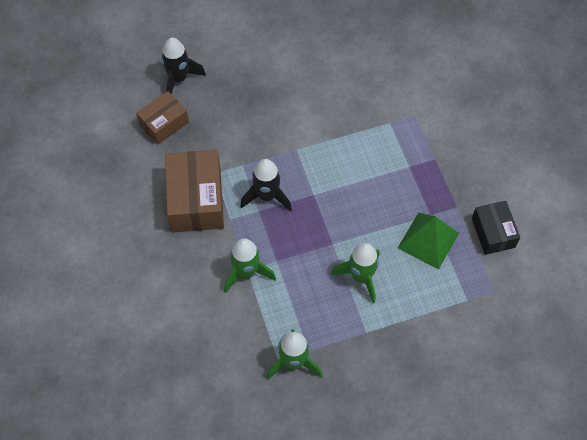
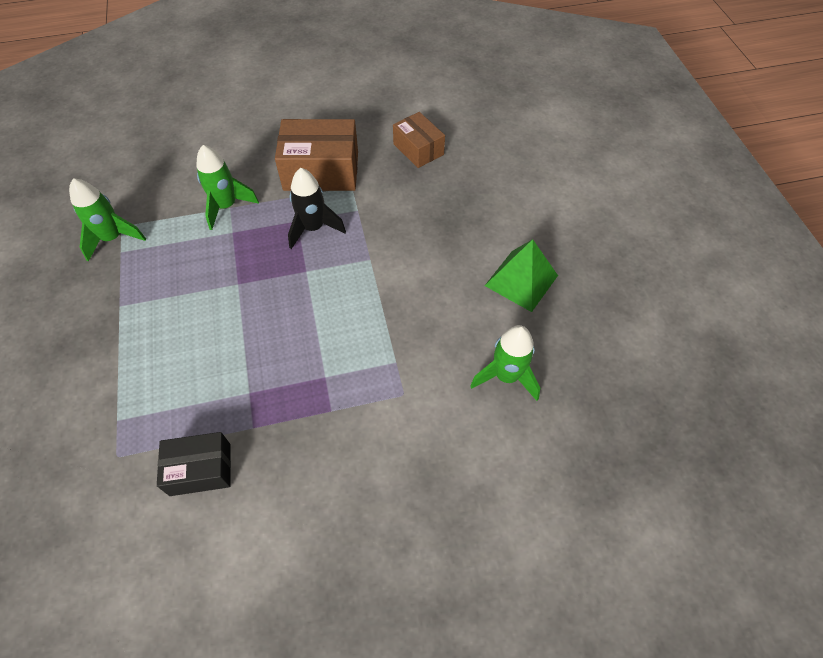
camera: 95 degrees right, 5 degrees down
black rocket [161,37,206,94] -> none
green rocket [331,243,379,303] -> green rocket moved to [470,325,540,401]
green pyramid [398,213,459,270] -> green pyramid moved to [485,239,558,312]

